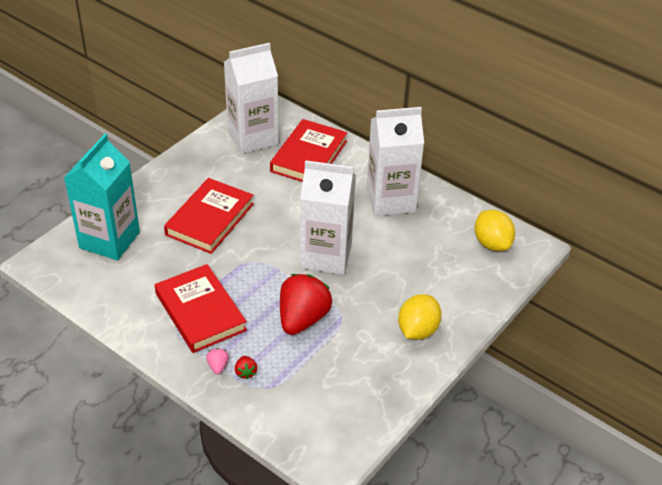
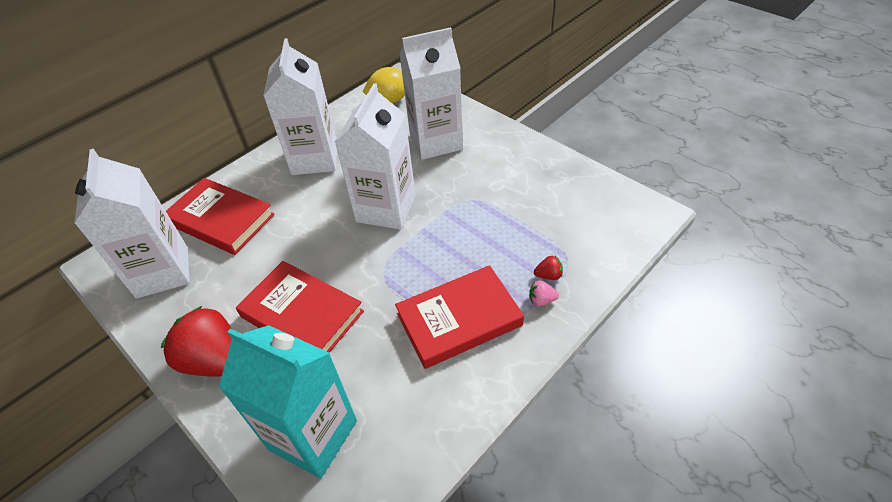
camera: 80 degrees left, 5 degrees up
red strawberry [280,274,332,335] -> red strawberry moved to [161,306,232,377]
yellow lemon [398,294,442,340] -> none
none -> white carton [399,27,463,160]

